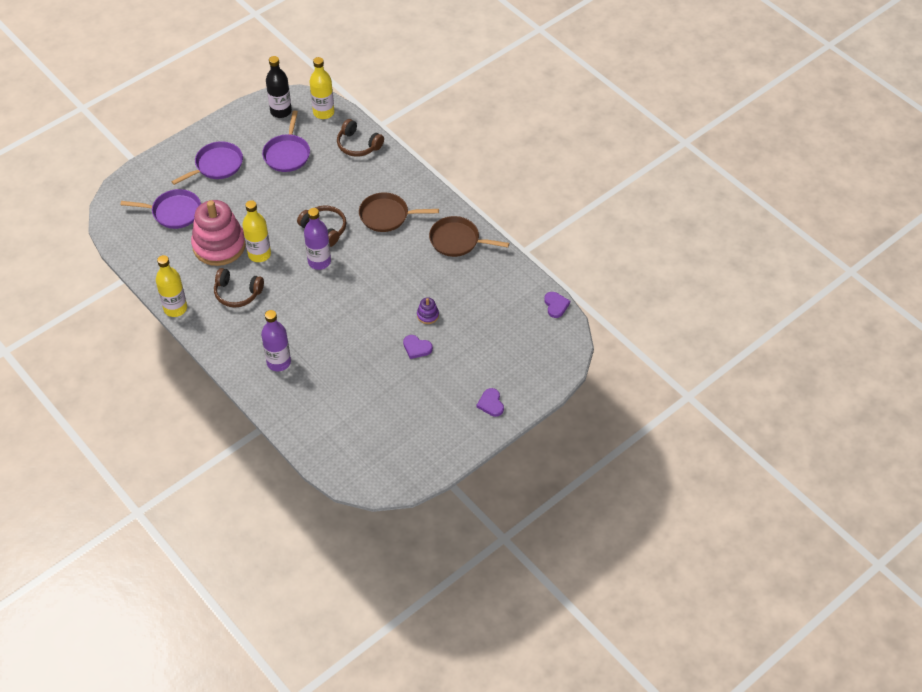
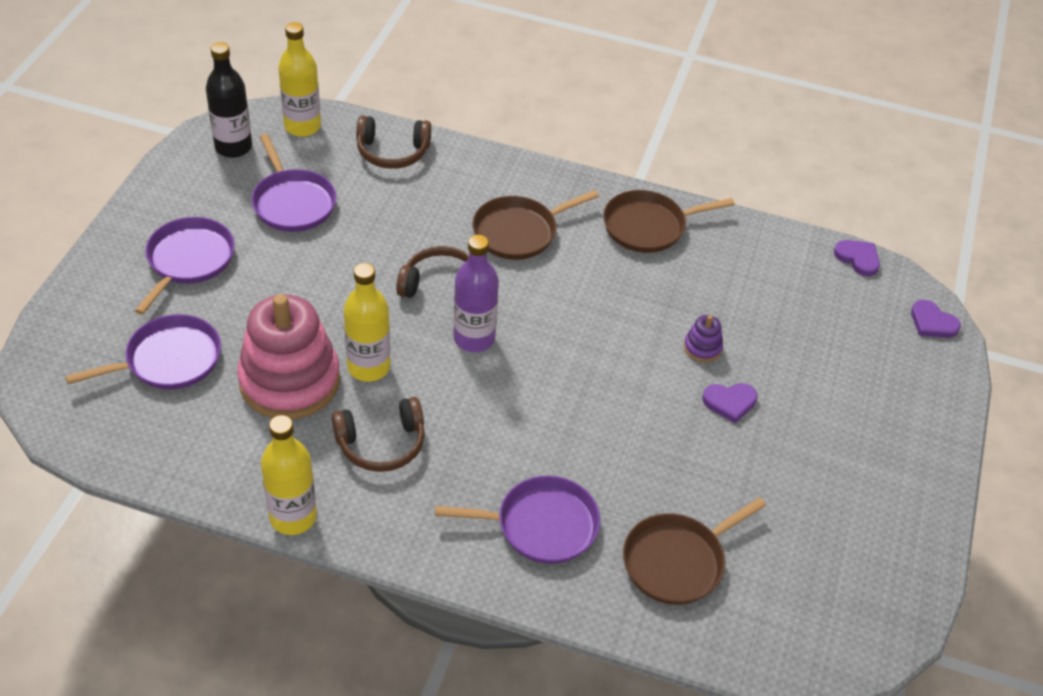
camera: 35 degrees left, 5 degrees down
purple bottle [261,310,291,371] -> purple pan [435,476,600,564]
purple heart [477,388,504,417] -> purple heart moved to [911,300,961,338]
none -> brown pan [623,498,766,605]

